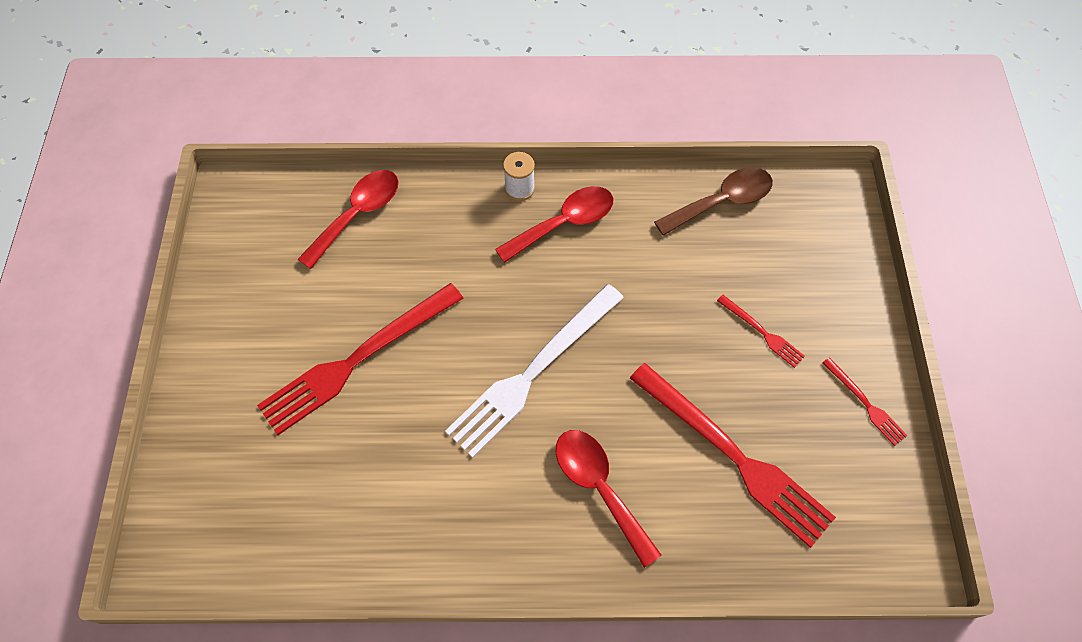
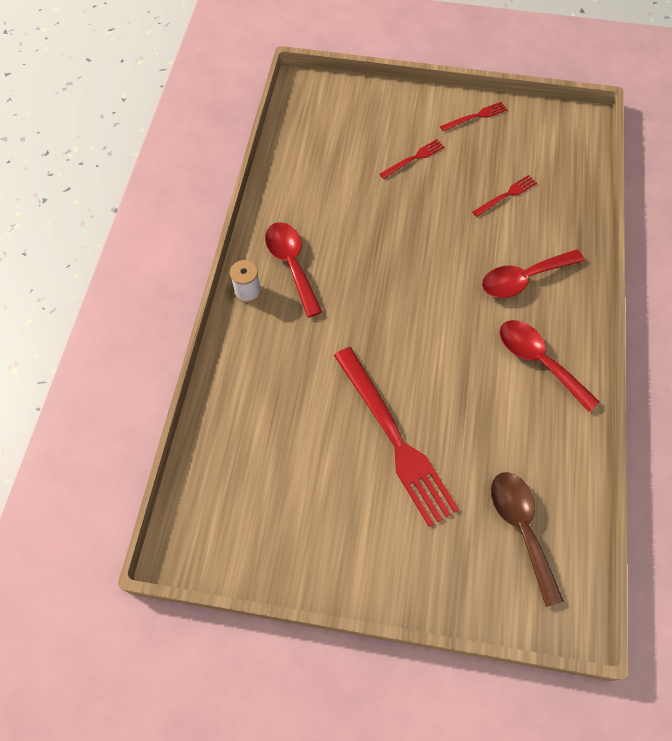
camera: 80 degrees left, 0 degrees up
red spoon [298,170,399,269] -> red spoon moved to [499,320,600,412]
white fork [445,284,624,458] -> none
red fork [630,363,836,548] -> red fork [472,175,537,217], size x0.45
brown spoon [654,167,773,236] -> brown spoon moved to [491,472,564,607]

